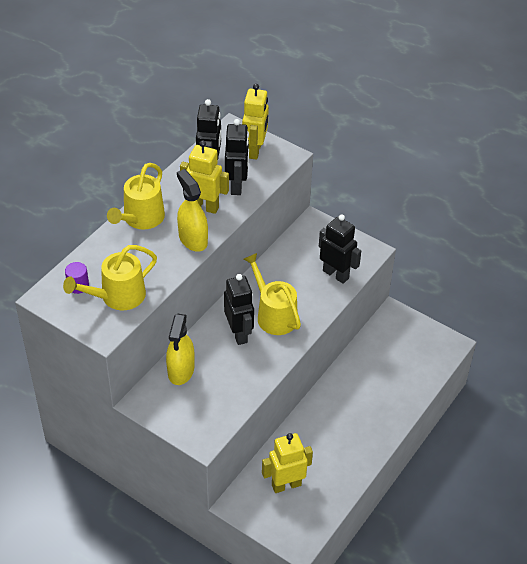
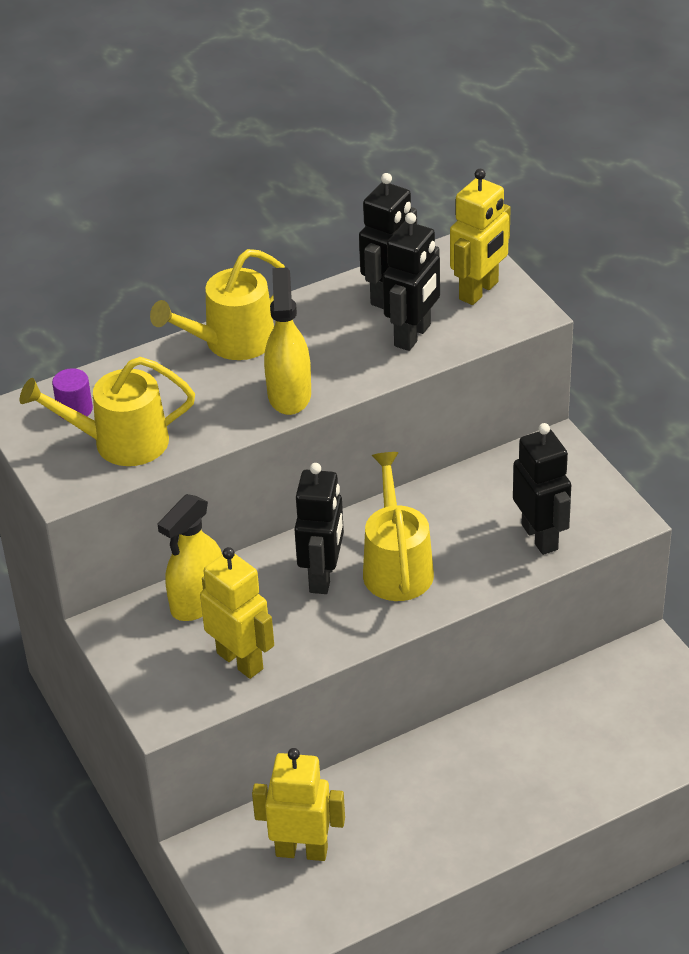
camera: 30 degrees right, 5 degrees down
yellow robot [180,140,229,214] -> yellow robot moved to [200,547,274,679]

